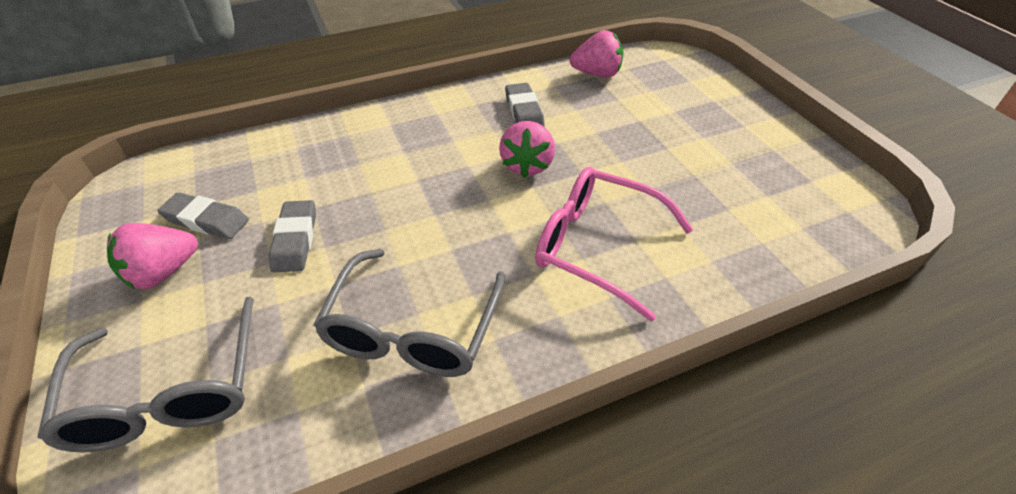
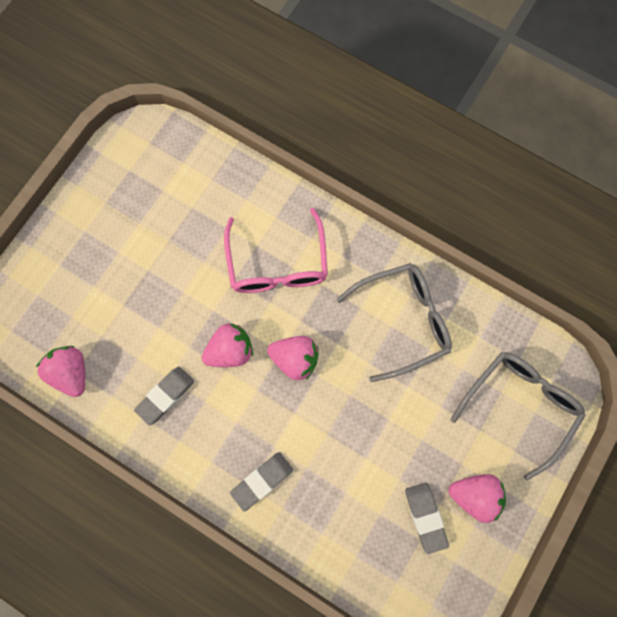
camera: 125 degrees left, 30 degrees up
grey eraser [268,200,316,273] -> grey eraser moved to [230,452,293,511]
none -> pink strawberry [267,336,319,380]

